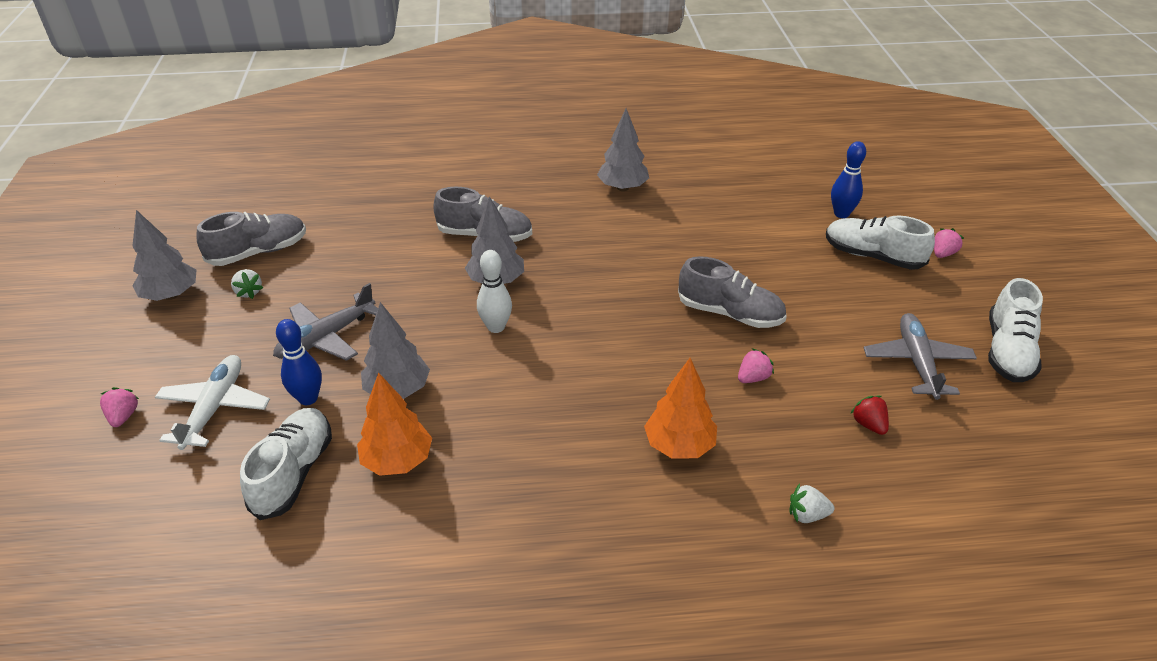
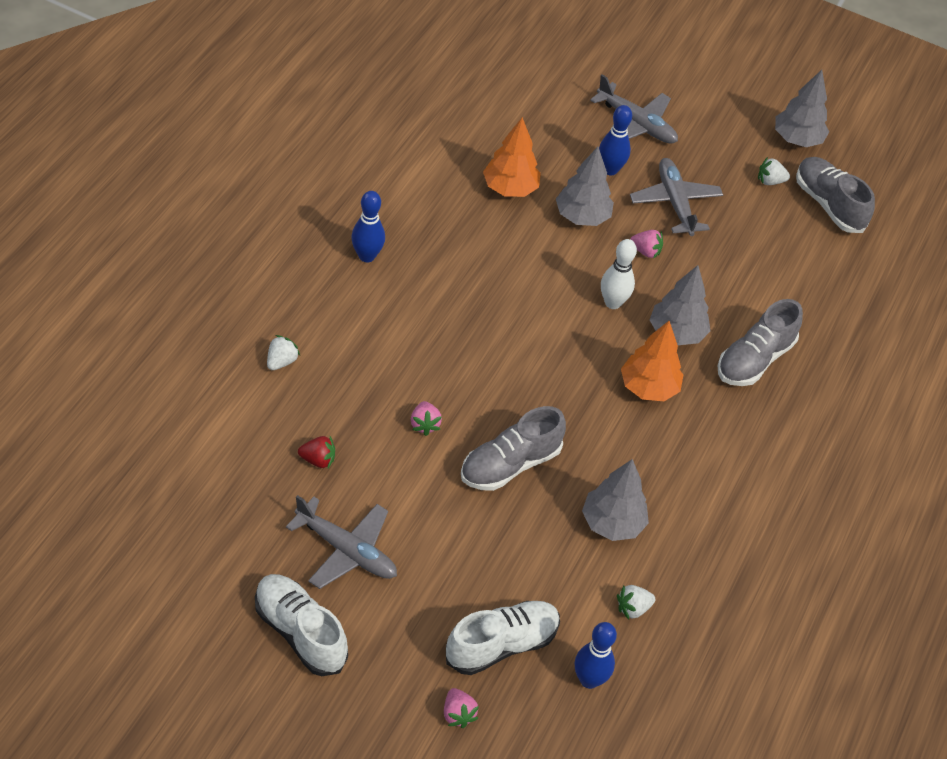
camera: 115 degrees right, 10 degrees up
pink strawberry [100,387,139,427] -> pink strawberry moved to [630,230,663,259]
white plane [155,355,270,450] -> grey plane [590,74,678,144]
grey shoe [197,212,306,266] -> grey shoe turned 150 degrees clockwise [796,157,875,233]
white shoe [240,408,332,520] -> none
grey tree [597,108,649,191] -> grey tree moved to [582,459,649,541]
orange tree [644,358,717,458] -> orange tree moved to [621,321,683,401]
none -> blue bowling pin [351,191,385,262]
none -> white strawberry [617,585,655,620]

